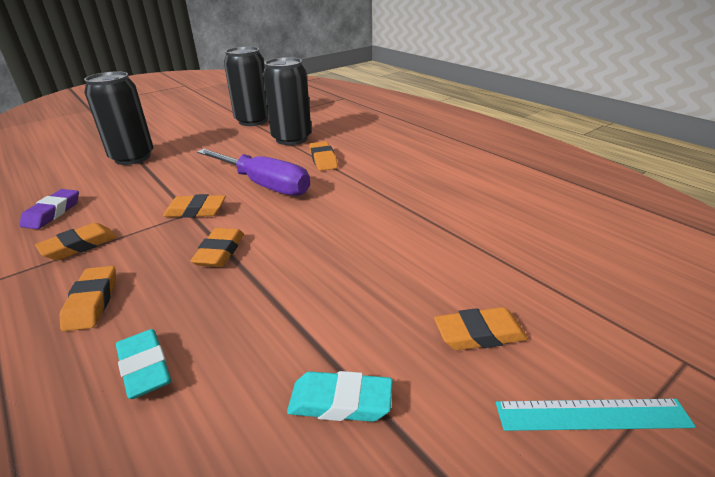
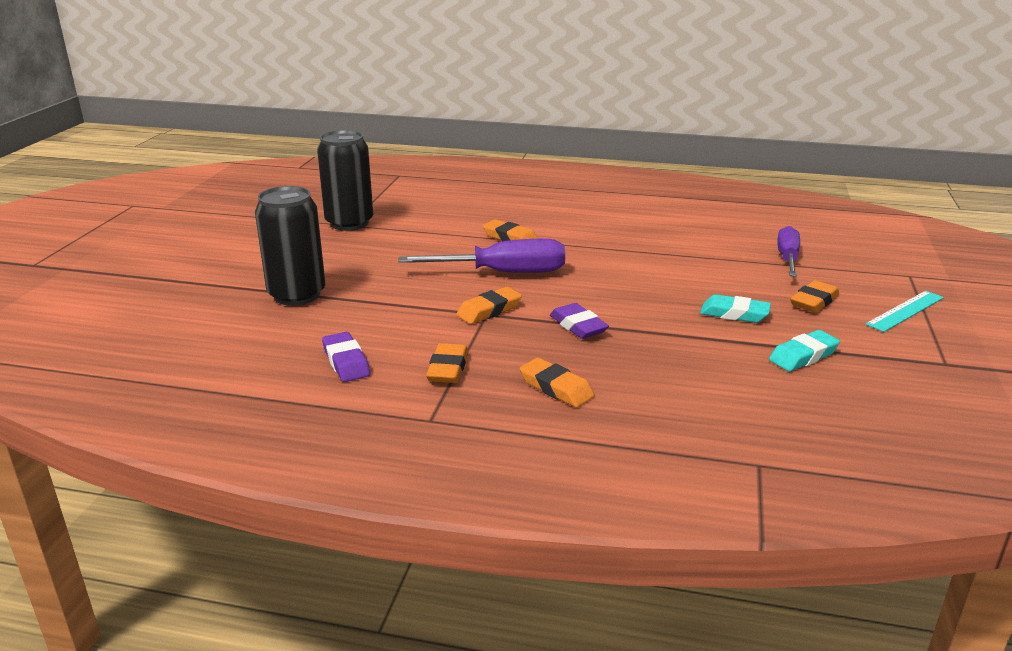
camera: 40 degrees left, 5 degrees down
turquoise eraser [116,329,171,399] -> turquoise eraser moved to [700,294,771,323]
orange eraser [191,228,244,267] -> purple eraser [550,303,609,339]
black can [262,57,312,145] -> none
none -> purple screwdriver [777,226,800,276]

